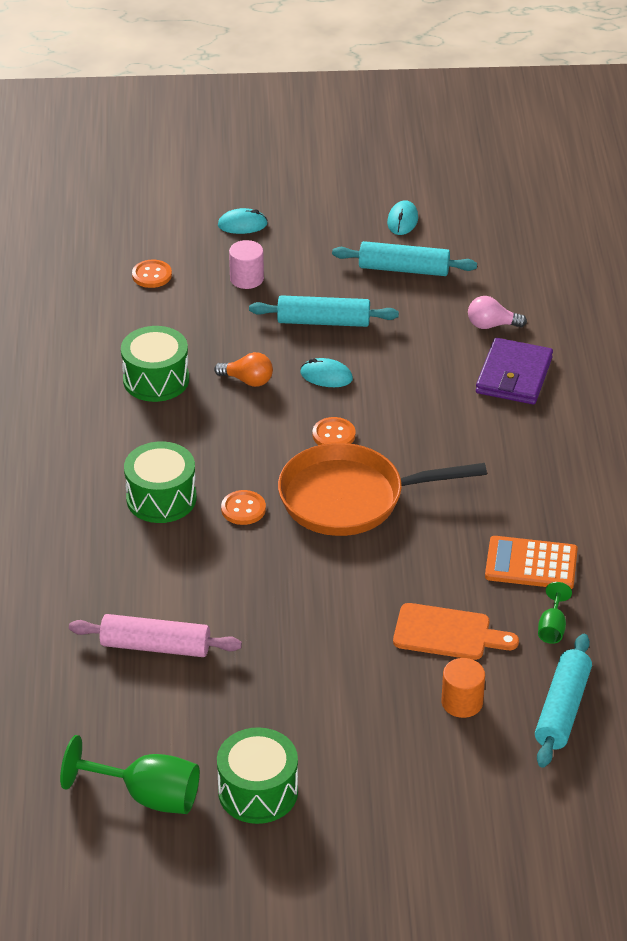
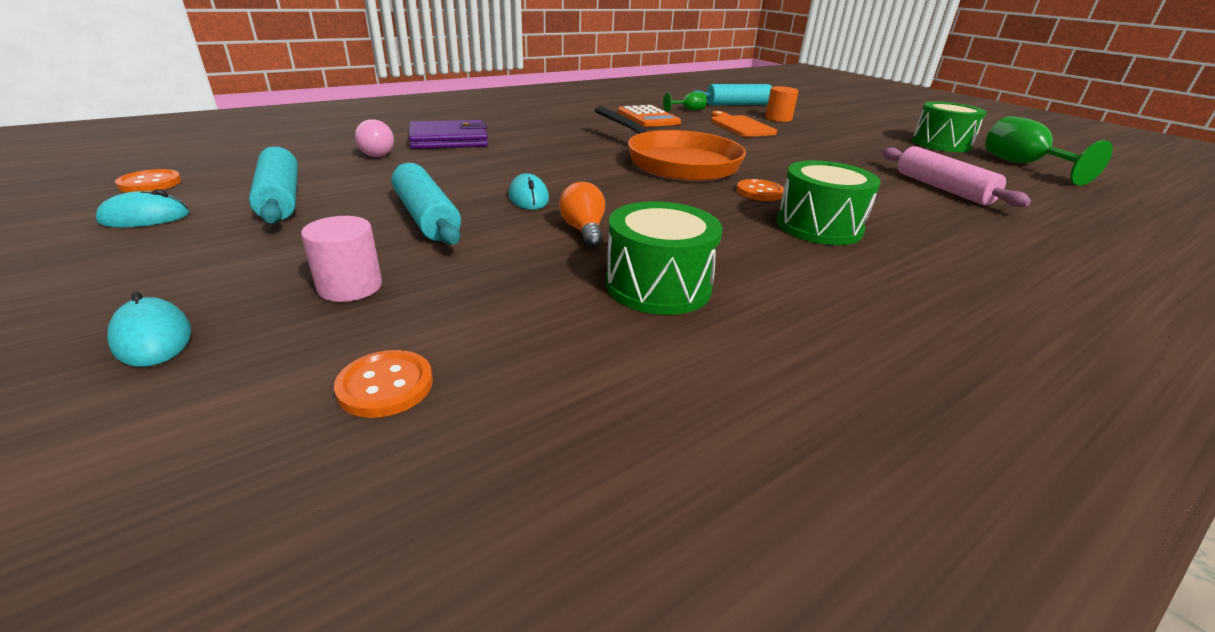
camera: 125 degrees left, 10 degrees down
orange button [313,417,355,445] -> orange button moved to [115,169,182,192]

